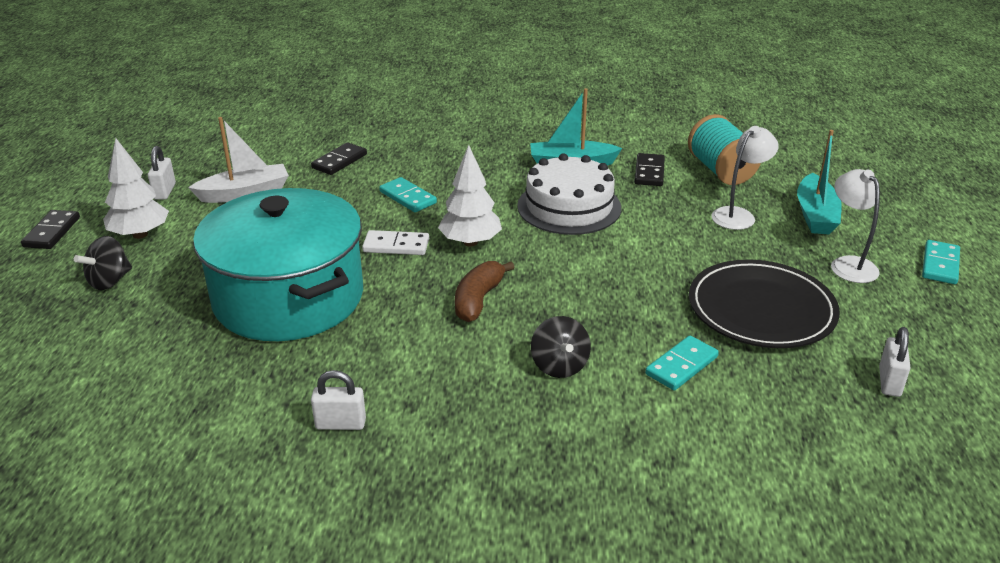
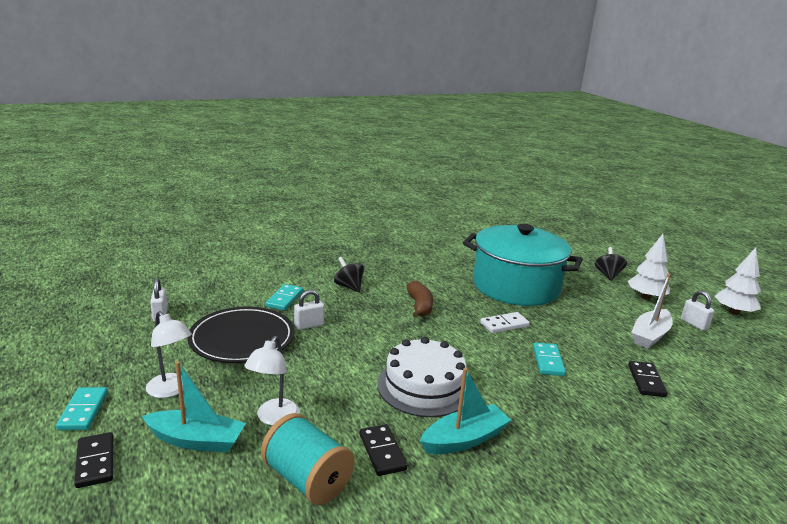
camera: 150 degrees right, 10 degrees down
black domino [21,210,80,249] -> black domino moved to [74,432,114,488]
white padlock [311,370,366,430] -> white padlock moved to [294,290,324,330]
turquoise domino [379,177,437,212] -> turquoise domino turned 75 degrees clockwise [533,343,566,376]
white tree [438,145,502,247] -> white tree moved to [715,247,761,315]
turquoise boat [797,130,842,234] -> turquoise boat turned 120 degrees clockwise [142,361,246,453]

